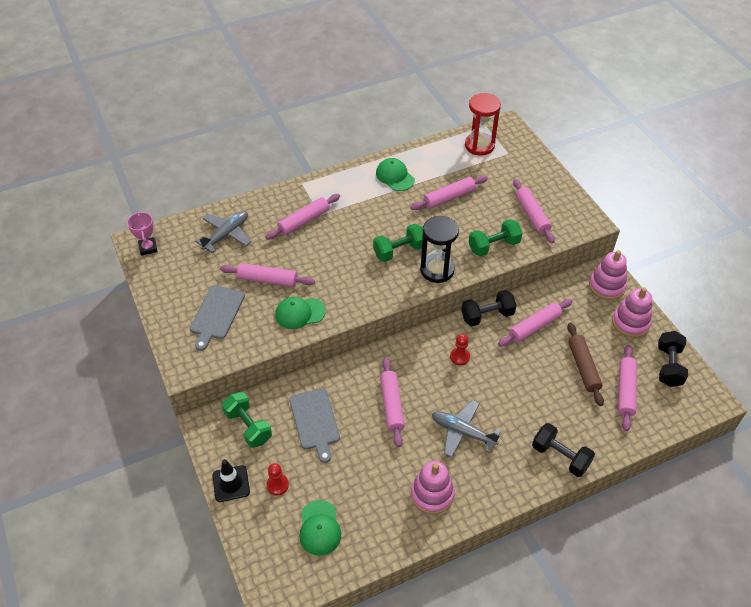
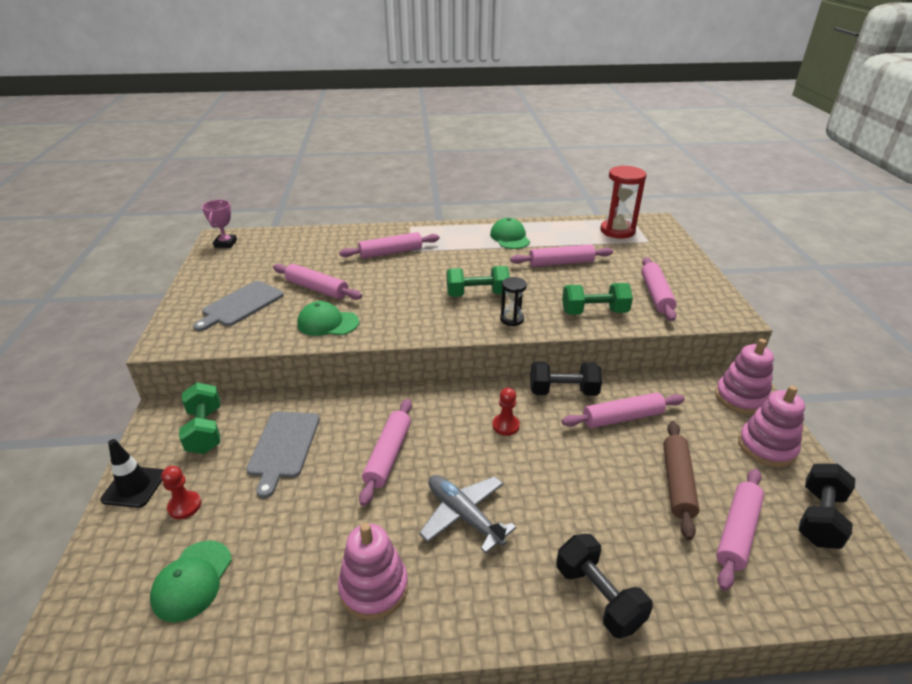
camera: 20 degrees right, 15 degrees down
grey plane [195,211,252,253] -> none
black hourglass [420,216,459,283] -> black hourglass [500,277,527,326], size x0.55

